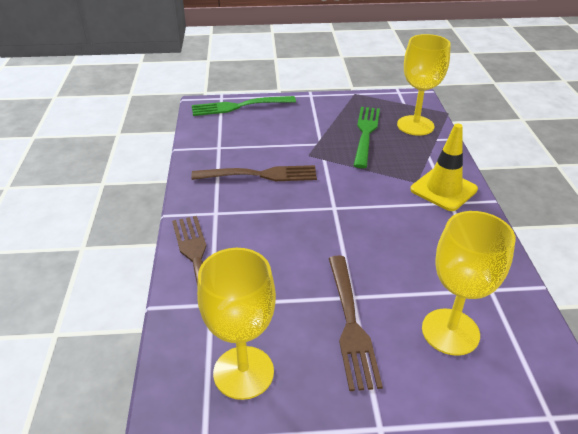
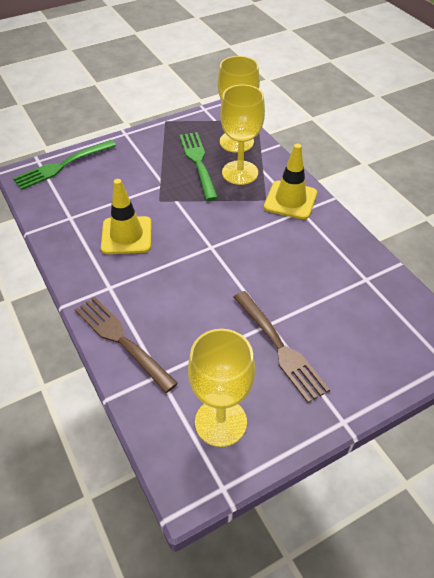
camera: 25 degrees left, 10 degrees up
brown fork [191,165,317,181] -> yellow traffic cone [101,179,152,254]
yellow goblet [422,211,516,356] -> yellow goblet moved to [220,85,265,185]

